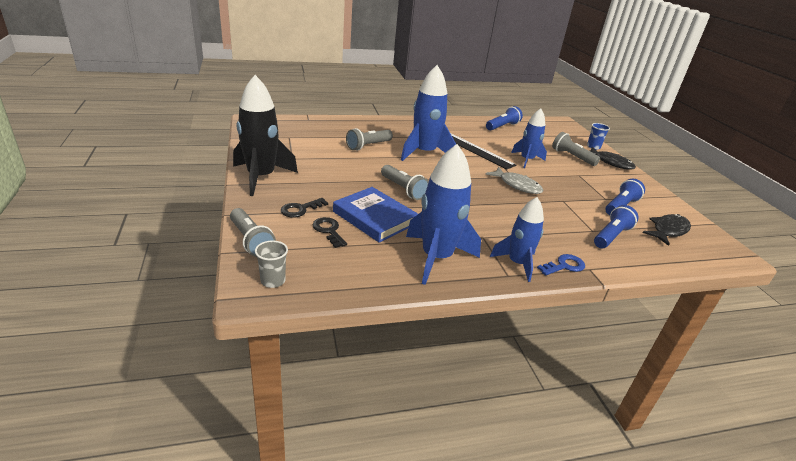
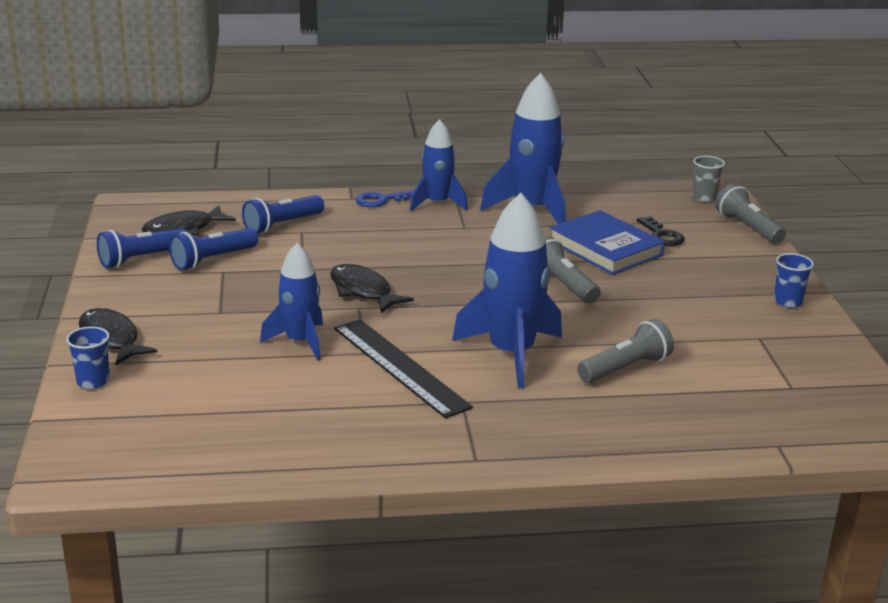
camera: 170 degrees left, 5 degrees down
black rocket [233,75,298,196] -> blue cup [774,253,814,308]
black key [281,198,328,218] -> none
grey fish [485,167,544,194] -> black fish [330,264,414,313]
blue flashlight [486,106,523,130] -> blue flashlight moved to [97,228,188,268]
grey flashlight [552,132,600,166] -> none

